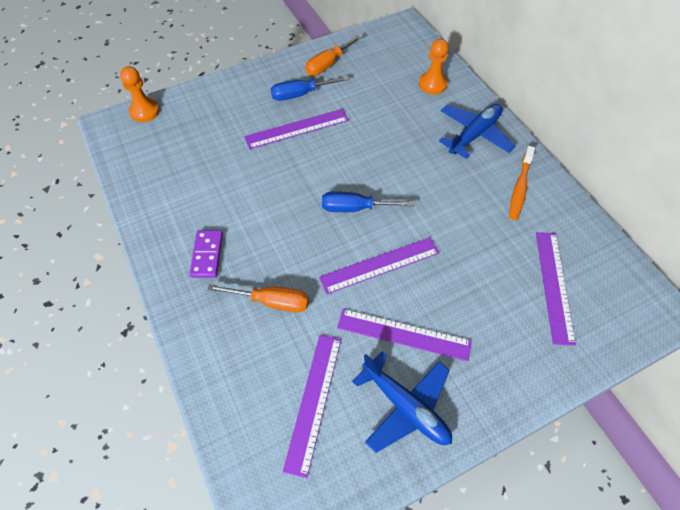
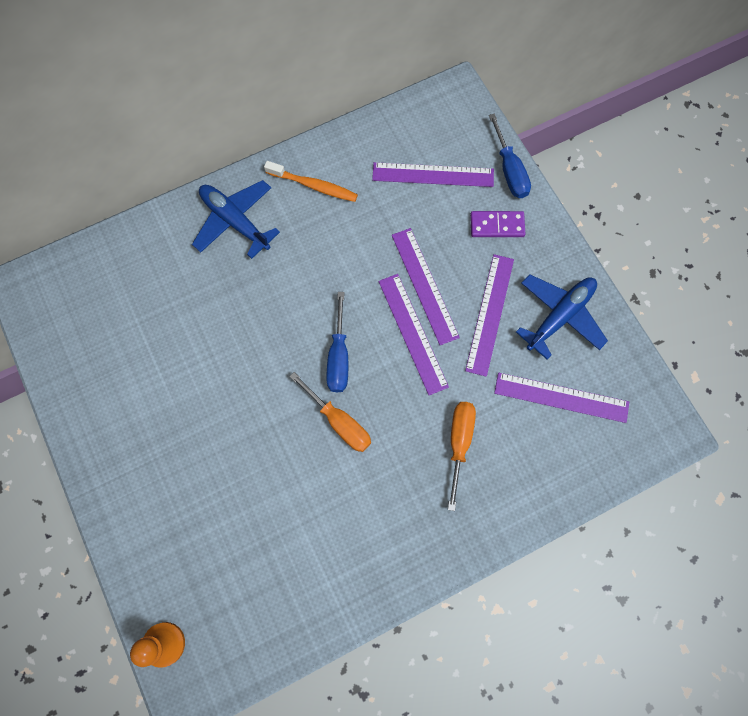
camera: 90 degrees left, 15 degrees up
purple domino [190,230,223,278] -> purple domino moved to [470,211,525,237]
purple ruler [244,109,349,149] -> purple ruler moved to [392,228,460,345]
blue screwdriver [271,76,349,101] -> blue screwdriver moved to [489,113,531,198]
orange screwdriver [305,34,363,76] -> orange screwdriver moved to [289,372,371,452]
orange pawn [419,39,449,94] -> none

